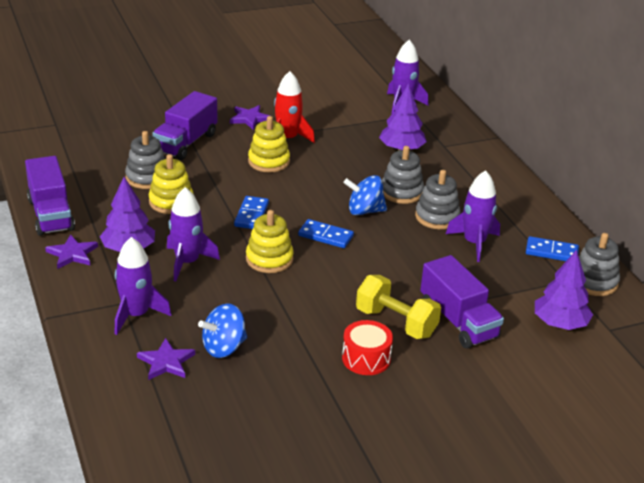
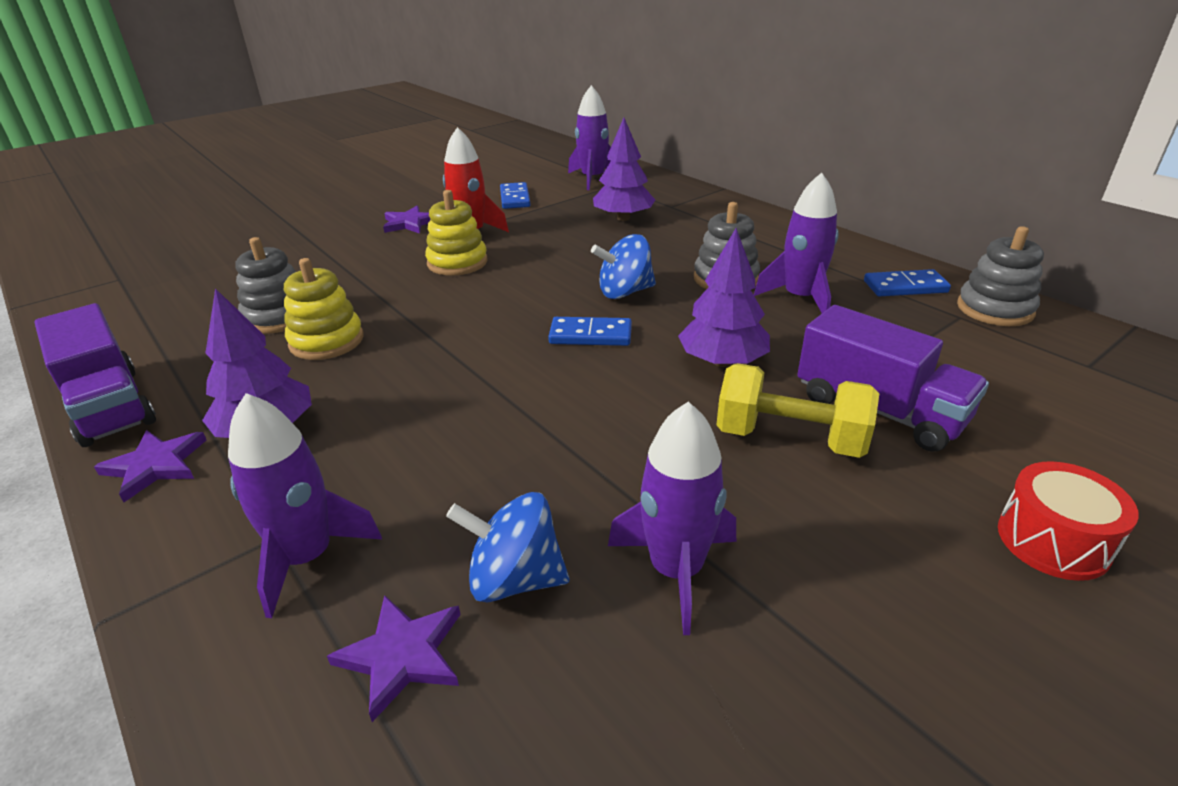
camera: 15 degrees left, 0 degrees up
purple truck [152,91,217,160] -> none
purple rocket [167,187,220,281] -> purple rocket moved to [608,402,736,635]
blue spinning top [198,304,247,358] -> blue spinning top turned 60 degrees clockwise [446,492,569,603]
blue domino [234,196,269,229] -> blue domino moved to [500,182,530,209]
yellow stacking toy [246,210,294,273] -> none
red drum [342,320,393,375] -> red drum moved to [998,461,1139,581]
grey stacking toy [382,146,424,204] -> none
purple tree [535,250,593,330] -> purple tree moved to [678,228,770,367]

